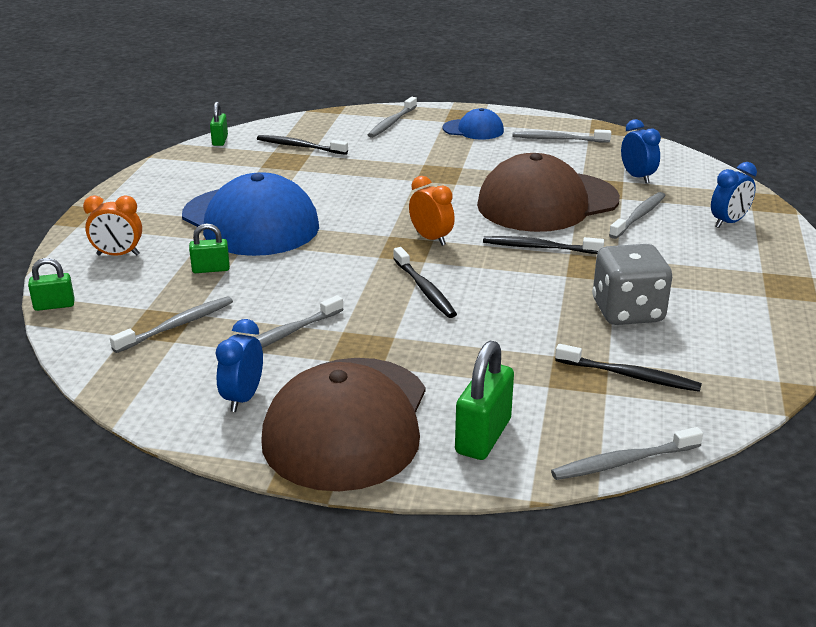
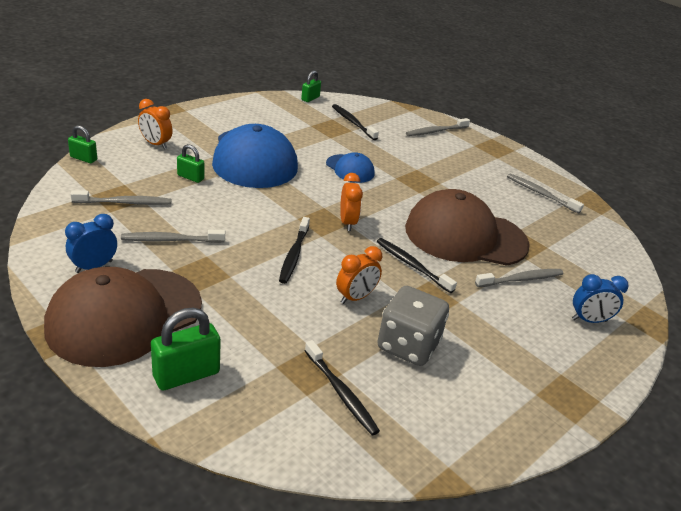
camera: 30 degrees right, 5 degrees up
blue cap [442,108,504,140] -> blue cap moved to [326,152,375,183]
grey toothbrush [551,427,703,480] -> none
blue clock [621,119,661,184] -> none
none -> orange clock [336,246,382,304]

